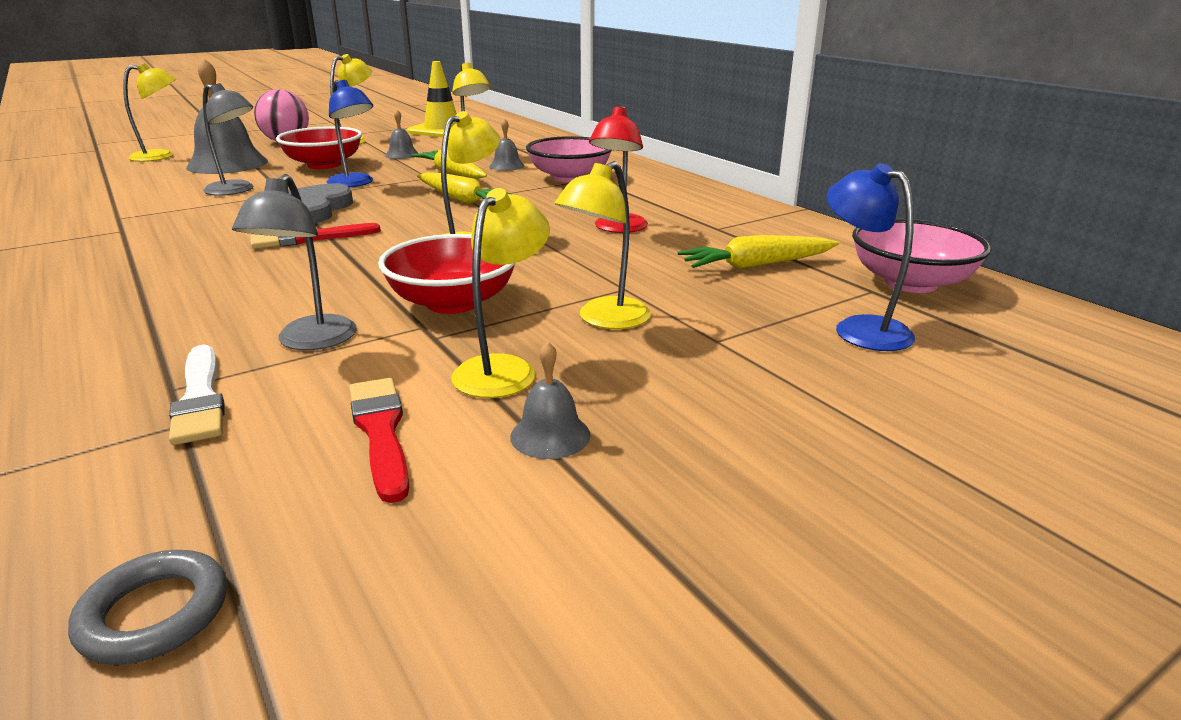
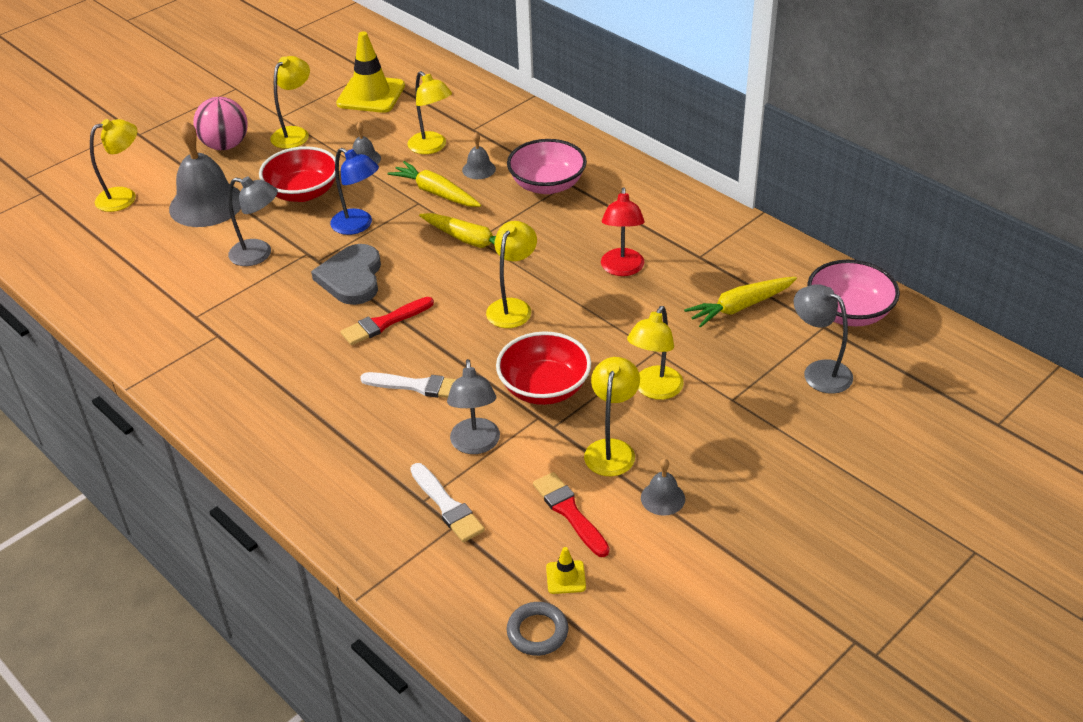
camera: 10 degrees left, 15 degrees up
blue lamp [827,163,915,351] -> grey lamp [794,284,853,394]
none -> white brush [360,372,457,398]
none -> yellow traffic cone [546,547,586,594]

